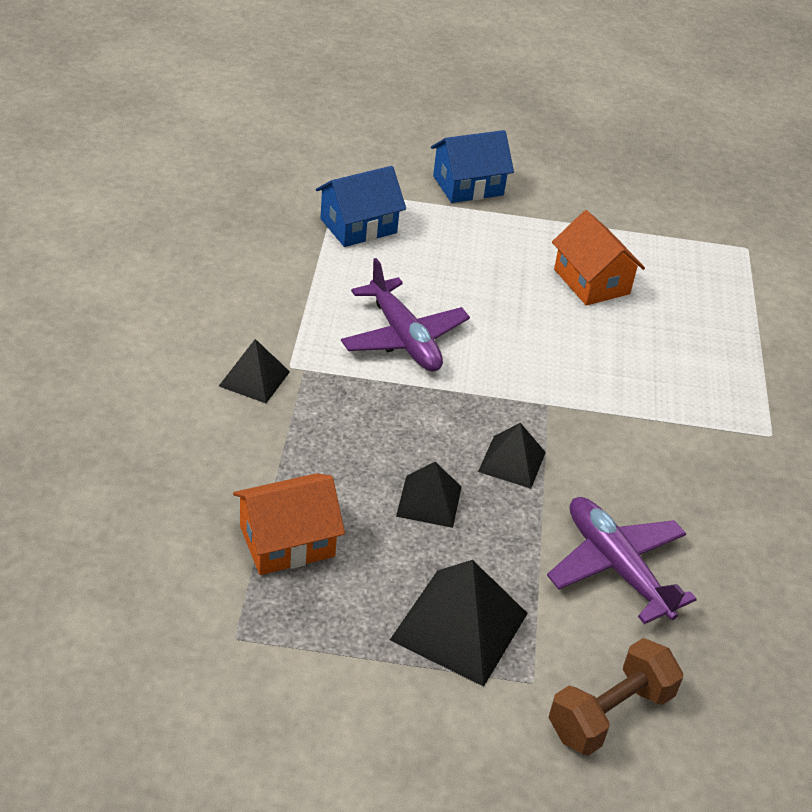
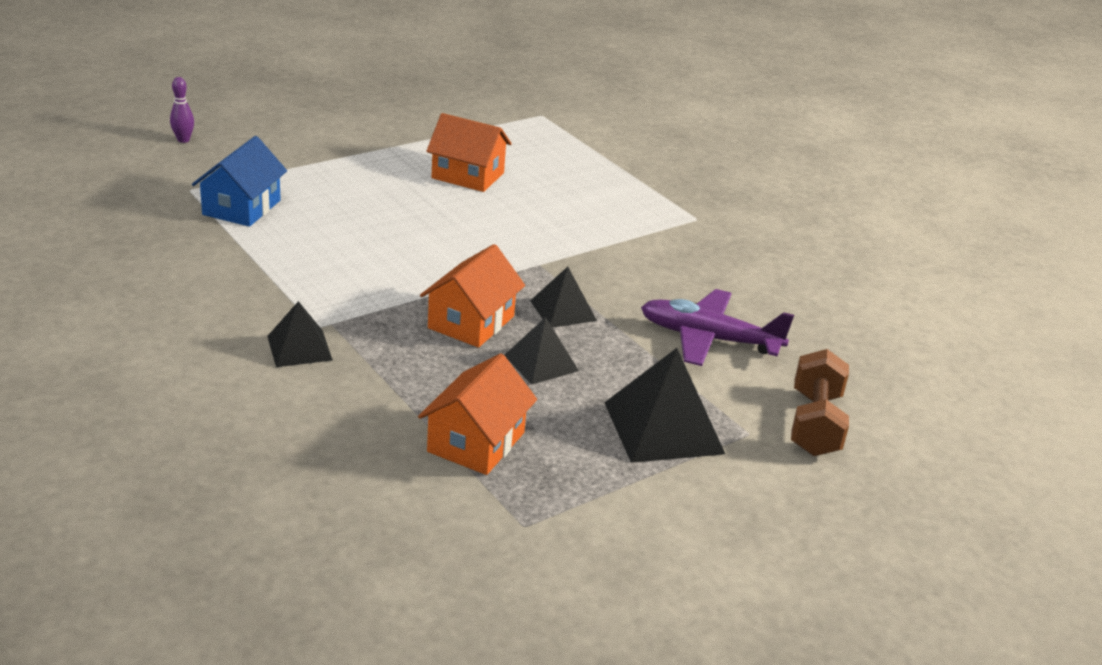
camera: 40 degrees left, 10 degrees down
purple plane [341,258,470,372] -> none
blue house [431,130,514,203] -> none
none -> purple bowling pin [170,77,194,143]
none -> orange house [420,244,525,348]

